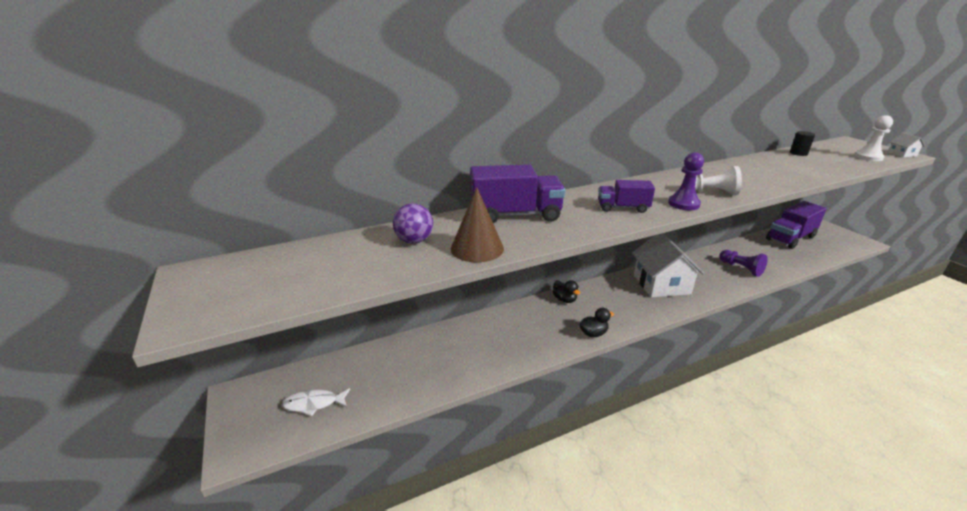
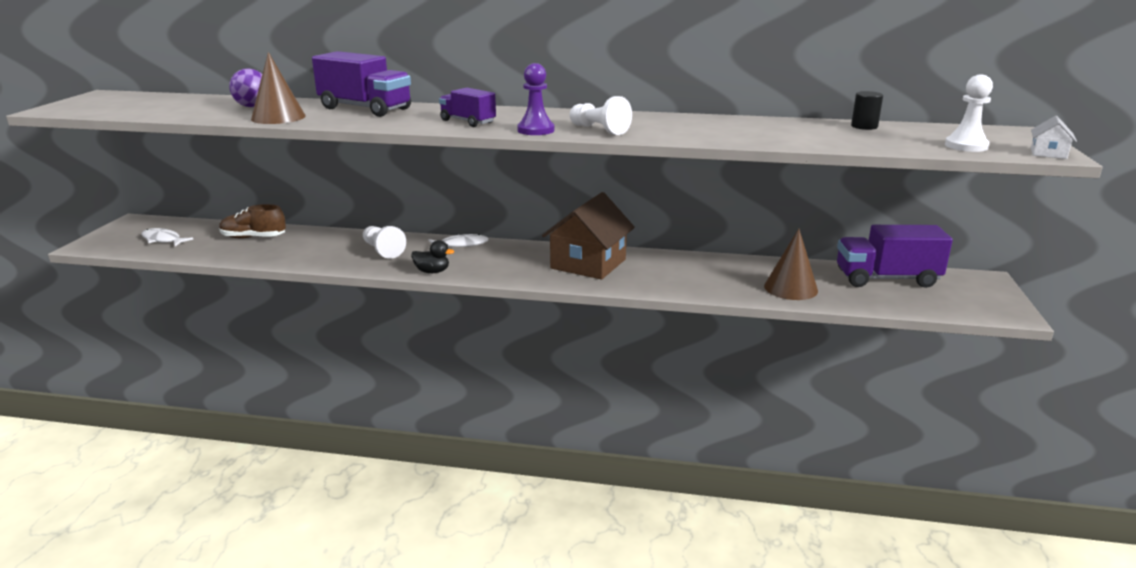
camera: 35 degrees right, 5 degrees down
black duck [553,280,580,303] -> white fish [428,234,489,247]
white house [632,233,704,298] -> brown house [542,192,635,280]
purple pawn [719,250,768,277] -> none
none -> brown shoe [219,204,286,239]
none -> white pawn [363,226,406,259]
none -> brown cone [764,229,818,300]

